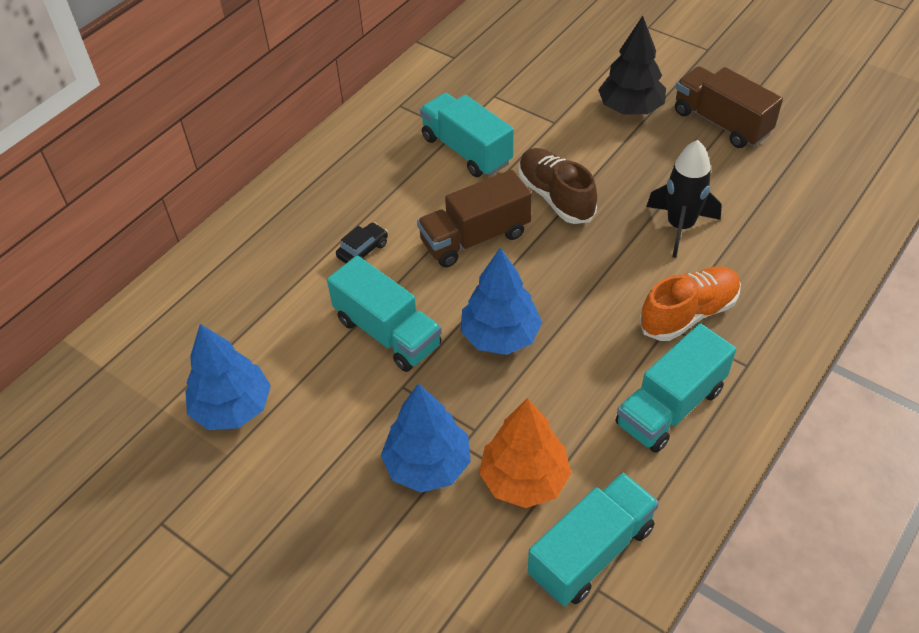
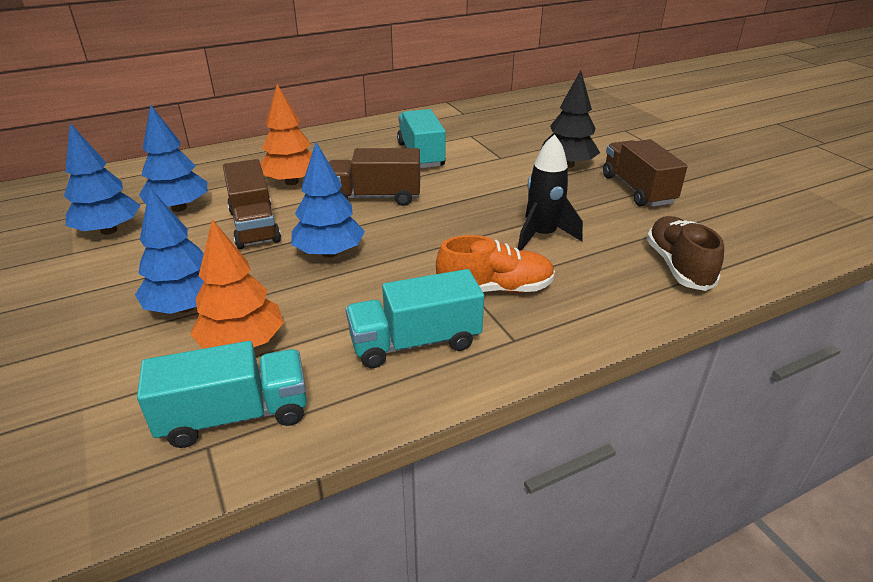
camera: 25 degrees right, 15 degrees down
turquoise truck [327,255,442,372] -> brown truck [223,159,281,249]
black car [336,222,388,264] -> orange tree [260,84,312,185]
brown shoe [518,148,597,224] -> brown shoe moved to [647,216,724,291]
none -> blue tree [139,104,207,212]

